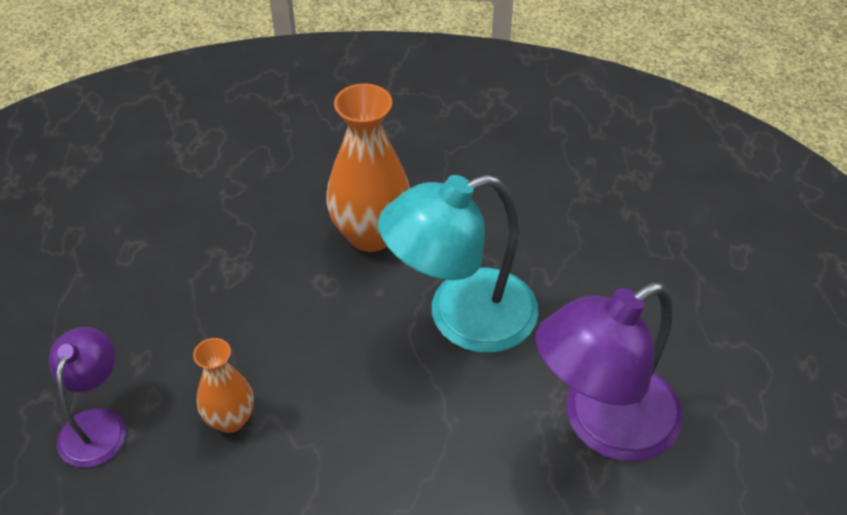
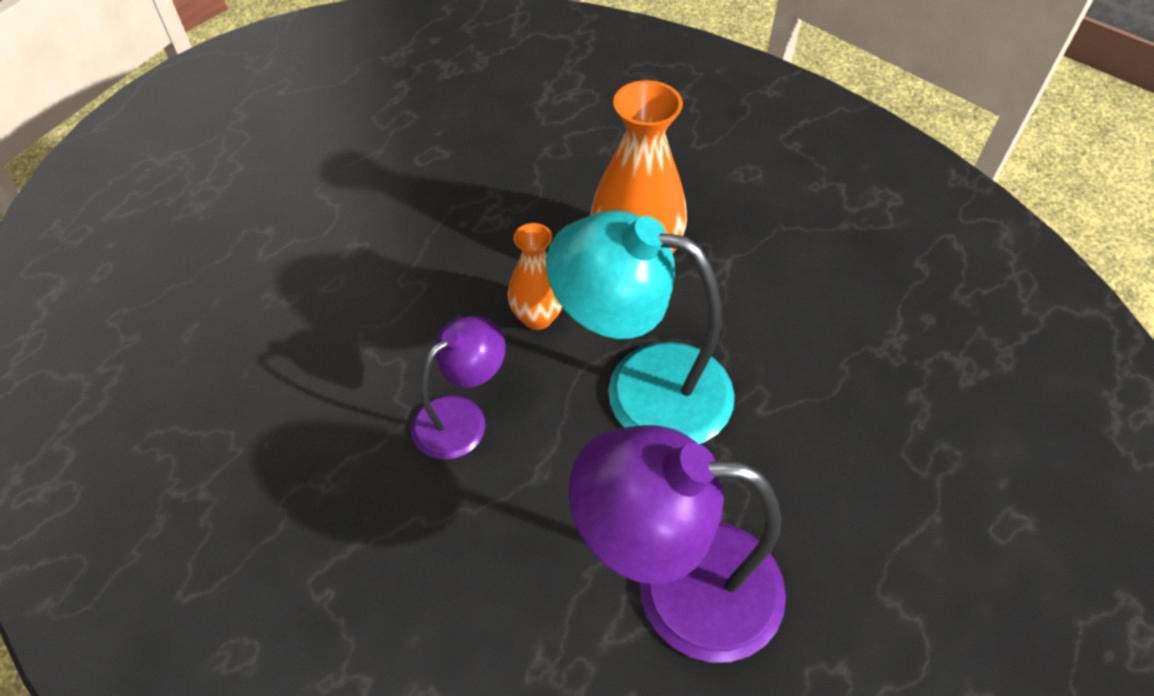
camera: 40 degrees right, 5 degrees up
purple lamp [49,327,126,468] -> purple lamp moved to [411,316,505,460]
orange vase [193,338,254,433] -> orange vase moved to [508,223,562,330]

